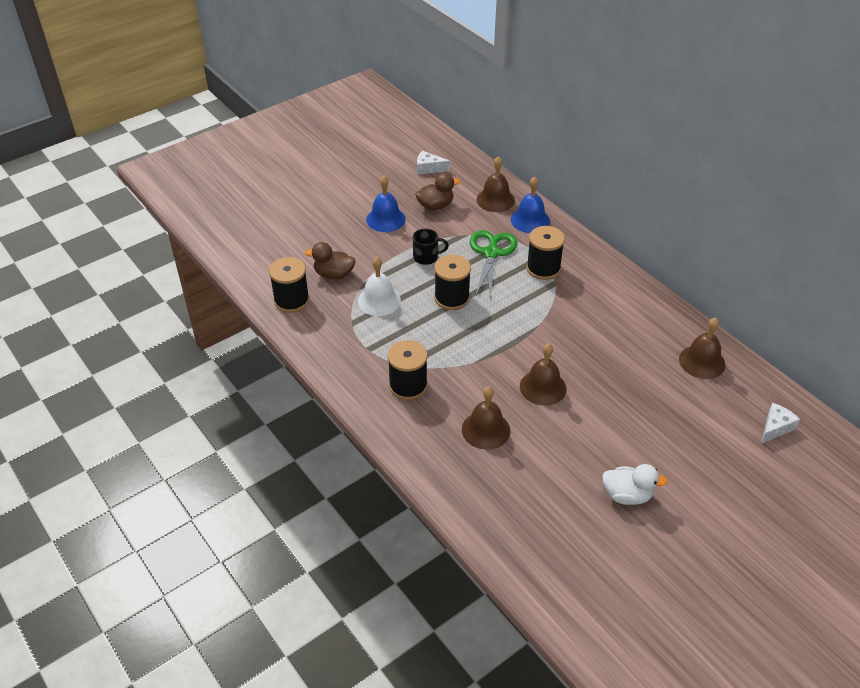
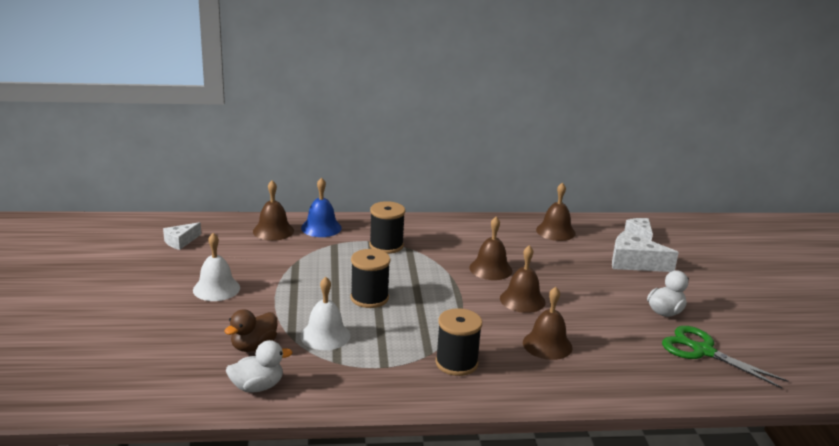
camera: 60 degrees left, 20 degrees down
black spool [269,257,310,313] -> white duck [226,340,292,393]
blue bell [366,176,406,232] -> white bell [193,233,240,301]
black mug [413,229,449,265] -> none
brown duck [415,173,460,210] -> none
green scissors [470,230,517,300] -> green scissors moved to [662,326,788,389]
none -> brown bell [469,217,512,280]
none -> white cheese [612,231,679,272]

